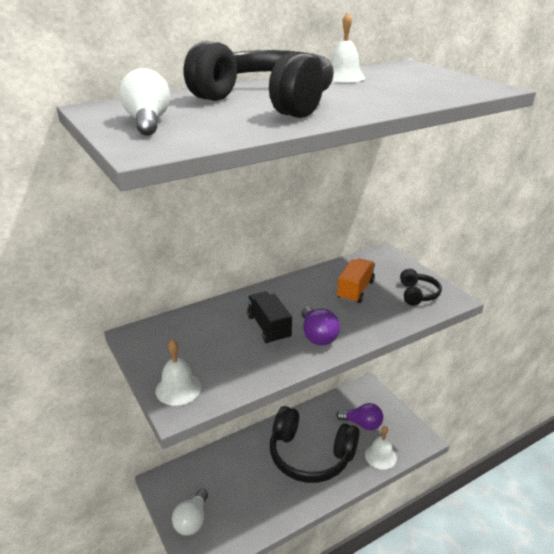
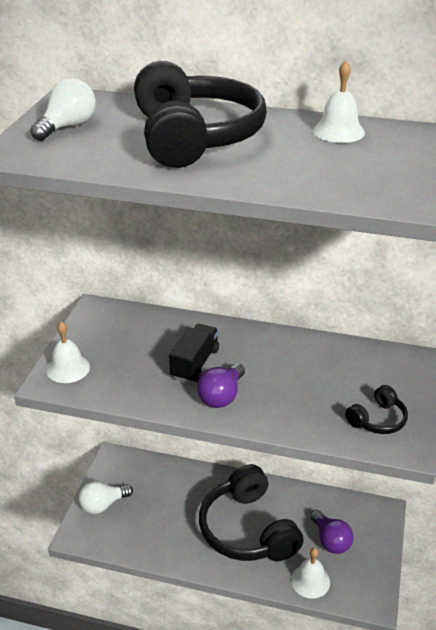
camera: 45 degrees right, 5 degrees up
orange truck [337,258,375,303] -> none

